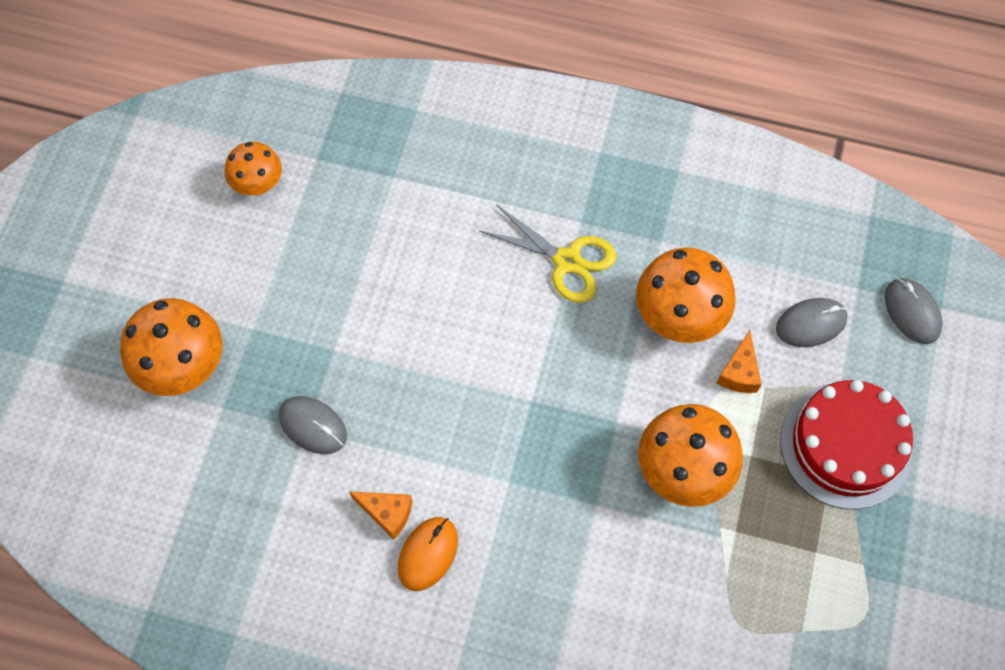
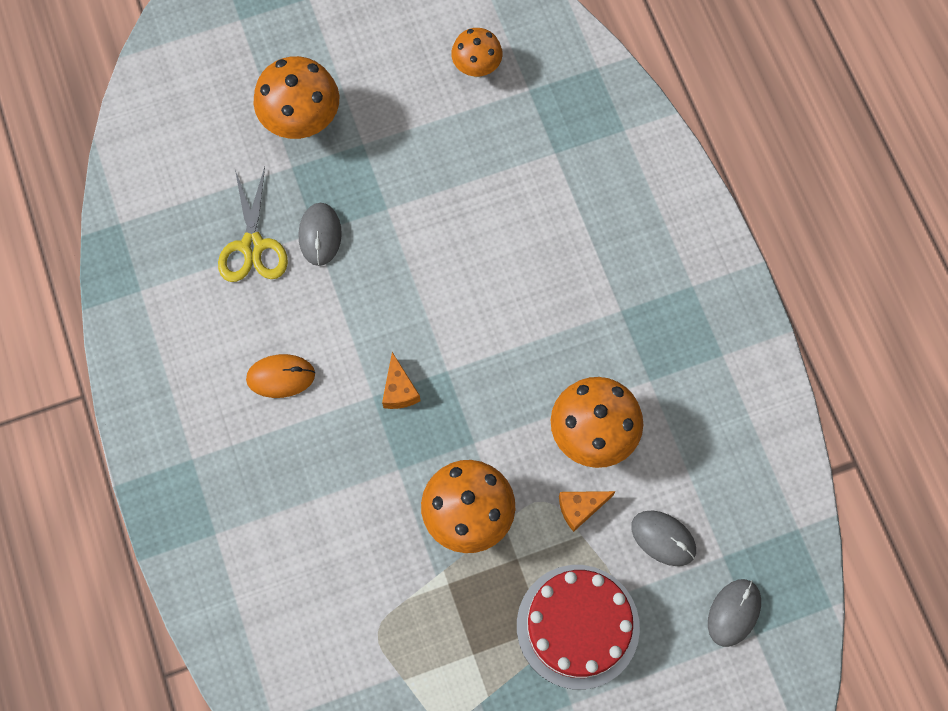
camera: 55 degrees right, 5 degrees up
orange cheese [349,491,412,540] -> orange cheese moved to [382,352,421,409]
yellow scissors [480,204,616,303] -> yellow scissors moved to [218,167,288,282]

